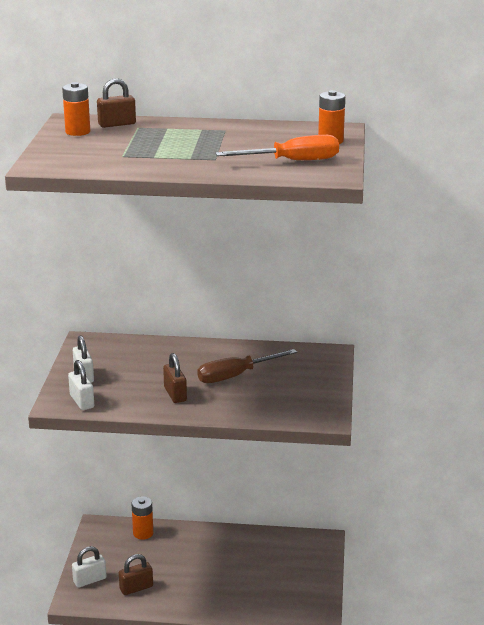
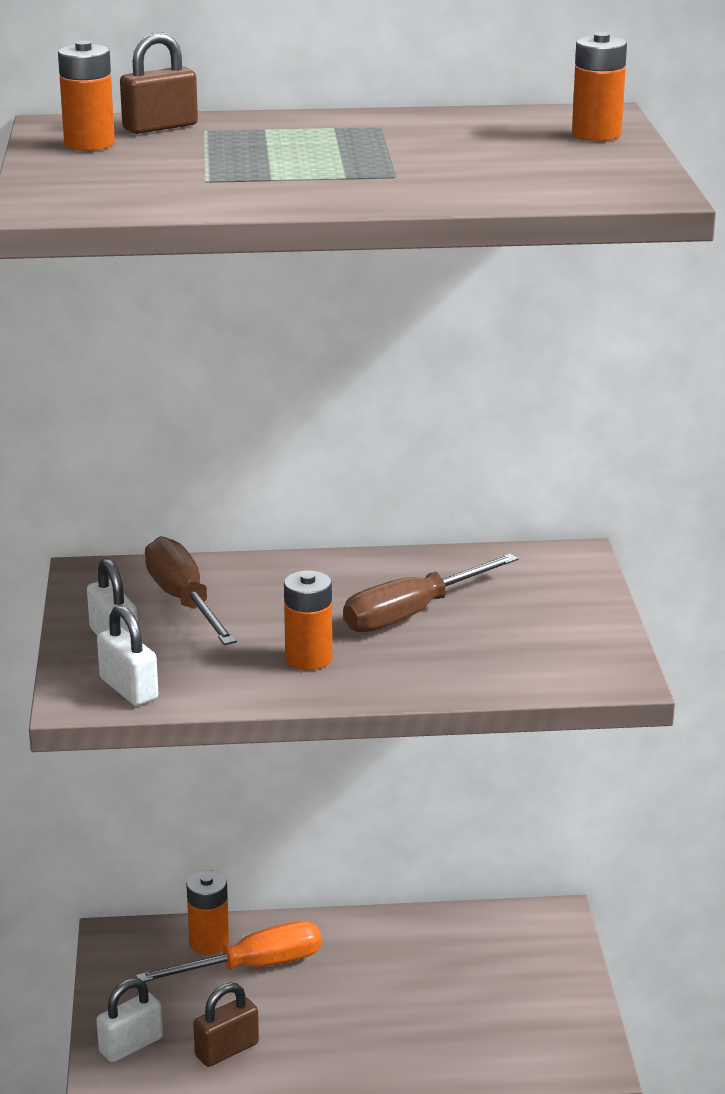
camera: 10 degrees left, 0 degrees up
brown padlock [163,353,187,403] -> orange battery [284,570,332,670]
orange screwdriver [216,135,339,160] -> orange screwdriver moved to [136,921,321,982]
none -> brown screwdriver [145,536,237,645]

